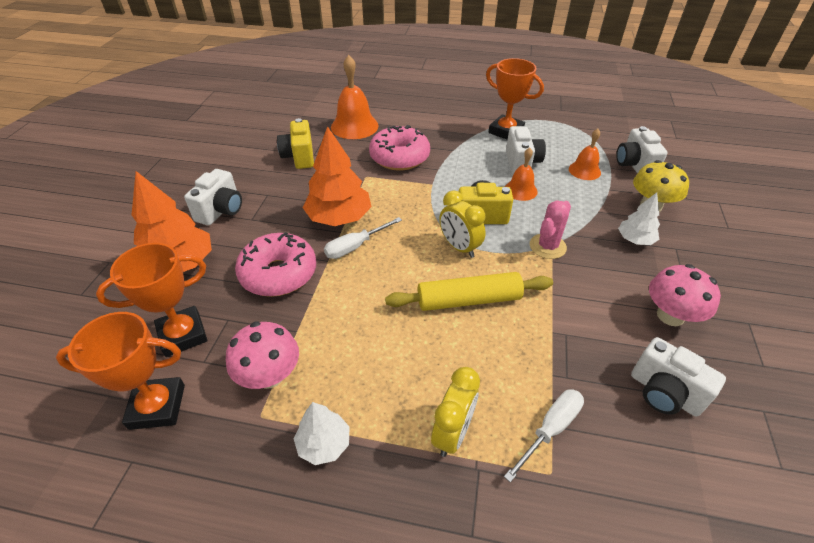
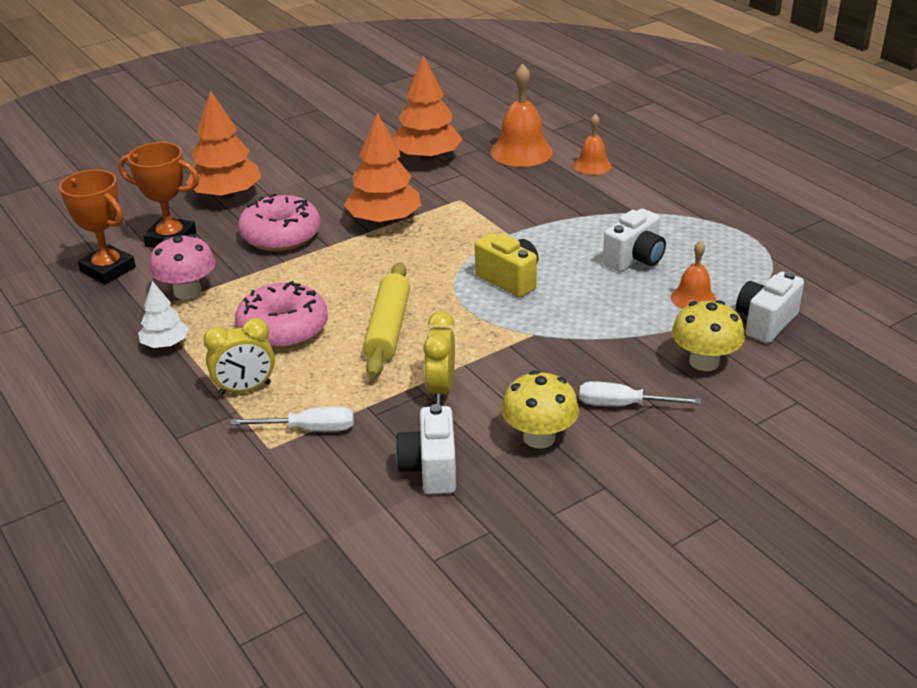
camera: 45 degrees right, 10 degrees down
white camera [184,169,242,226] -> none
yellow camera [277,118,314,169] -> orange tree [393,55,463,161]
white screwdriver [324,217,402,259] -> white screwdriver moved to [579,381,701,406]
pink donut [369,125,430,170] -> pink donut moved to [235,281,328,349]
yellow rolling pin [385,272,553,311] -> yellow rolling pin turned 60 degrees clockwise [363,262,410,377]
yellow clock [439,190,486,258] -> yellow clock moved to [423,311,455,405]
orange trophy [486,58,544,140] -> none
orange bell [505,147,538,201] -> orange bell moved to [574,114,612,175]
pink cactus [530,200,571,259] -> none
white tree [618,193,660,245] -> none
pink mushroom [649,264,721,326] -> yellow mushroom [501,370,579,449]

